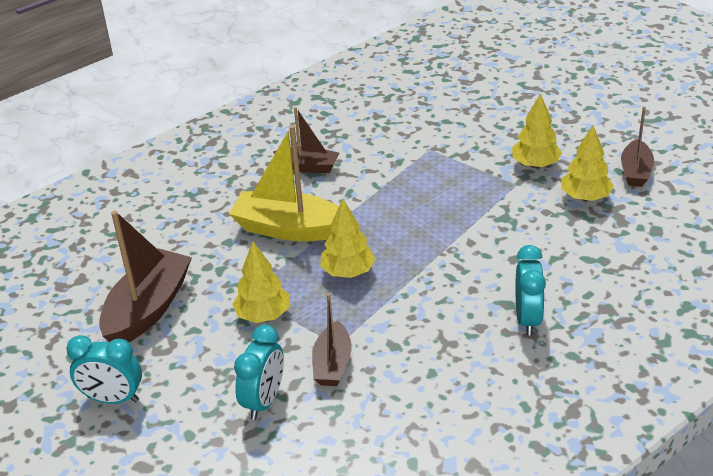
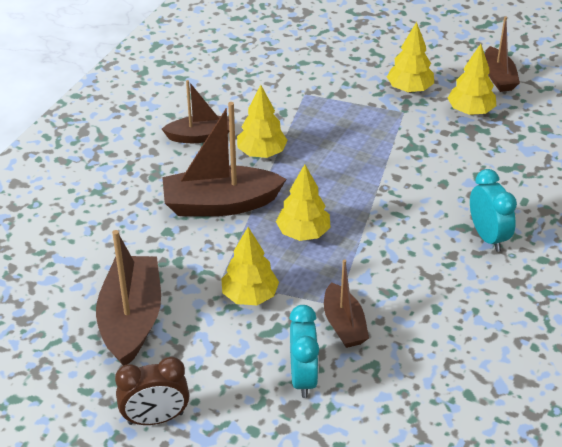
camera: 25 degrees left, 5 degrees up
turquoise clock [66,335,142,404] -> brown clock [115,357,189,425]
yellow boat [229,125,339,241] -> brown boat [162,102,286,216]
none -> yellow tree [237,85,288,158]

